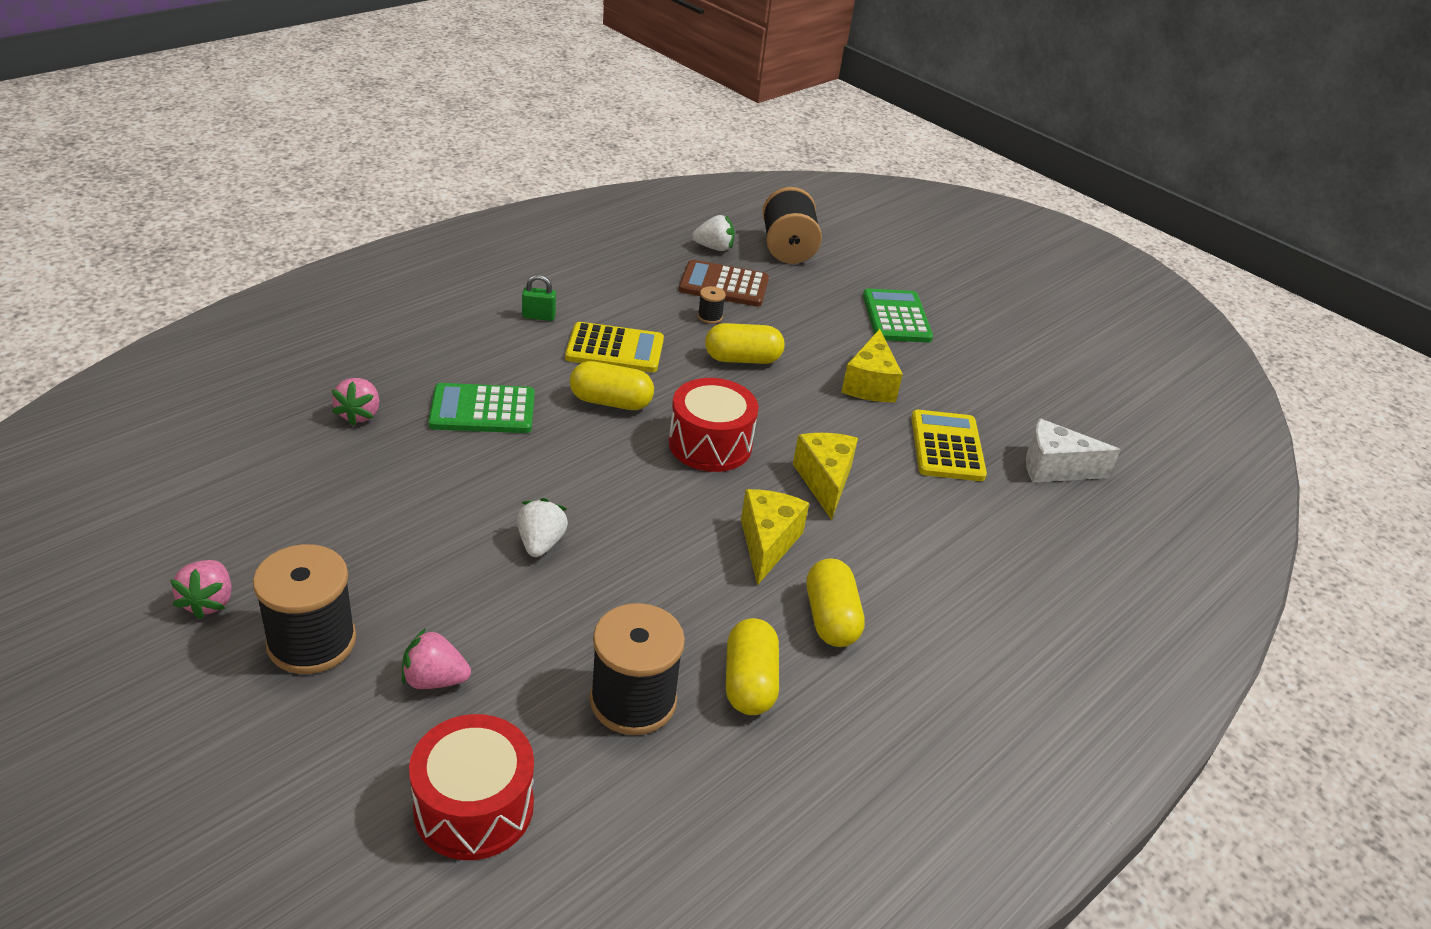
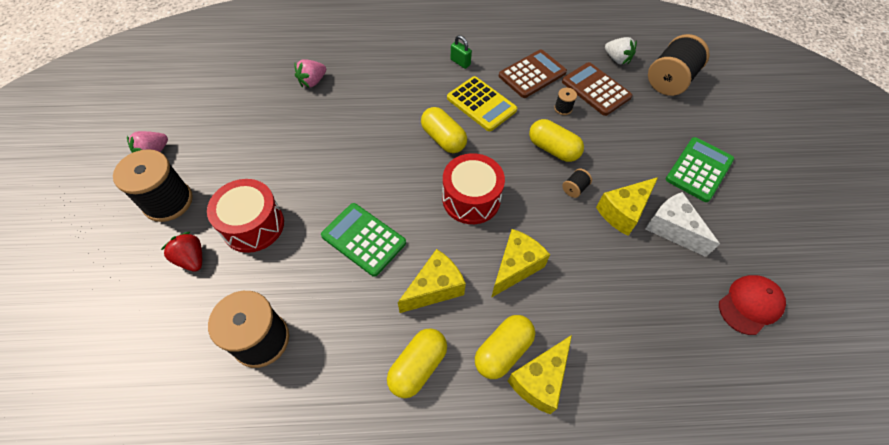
camera: 45 degrees right, 20 degrees up
pink strawberry [402,628,471,689] -> red strawberry [161,232,202,272]
red drum [409,714,534,860] -> red drum moved to [207,179,284,253]
green calculator [428,383,535,433] -> green calculator moved to [321,203,406,277]
white strawberry [517,498,568,557] -> none
yellow capsule [726,618,779,715] -> yellow capsule moved to [475,315,535,379]
yellow calculator [911,410,987,481] -> none
white cheese [1026,418,1120,482] -> white cheese moved to [645,192,720,257]
none -> brown calculator [499,49,567,98]
none -> yellow cheese [508,335,572,414]
none -> black spool [562,169,592,198]
none -> red cap [719,275,786,335]

